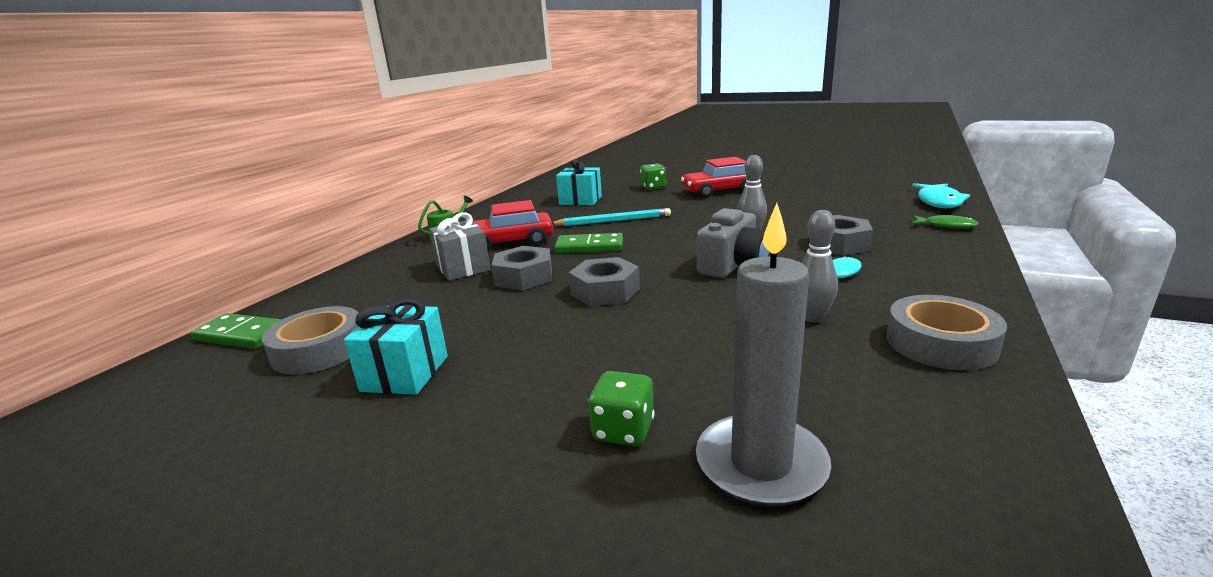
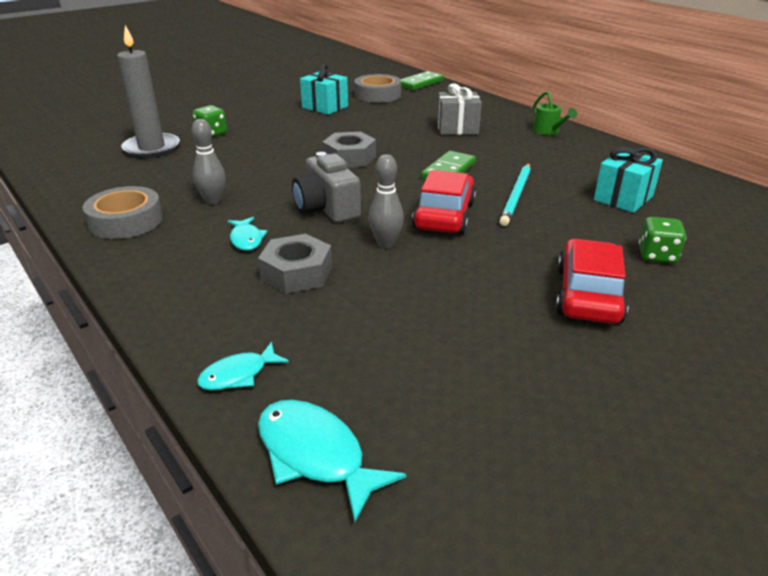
camera: 115 degrees right, 10 degrees up
red car [473,200,553,250] -> red car moved to [412,170,476,234]
grey nut [492,246,552,291] -> none
green fish [912,215,979,229] -> turquoise fish [197,342,289,390]

